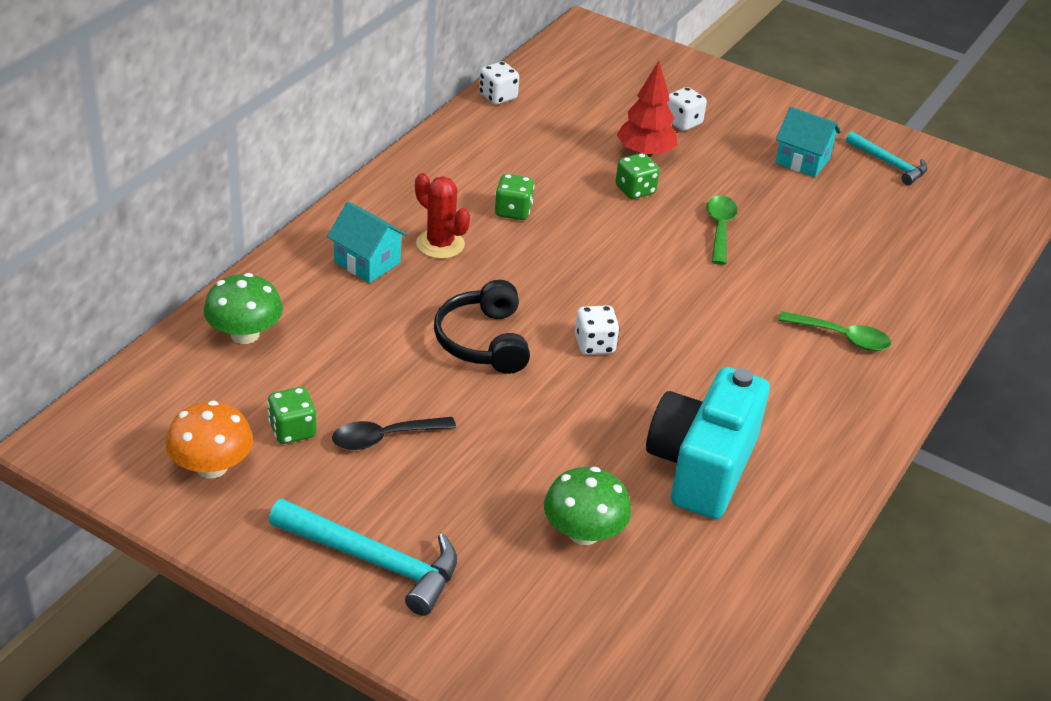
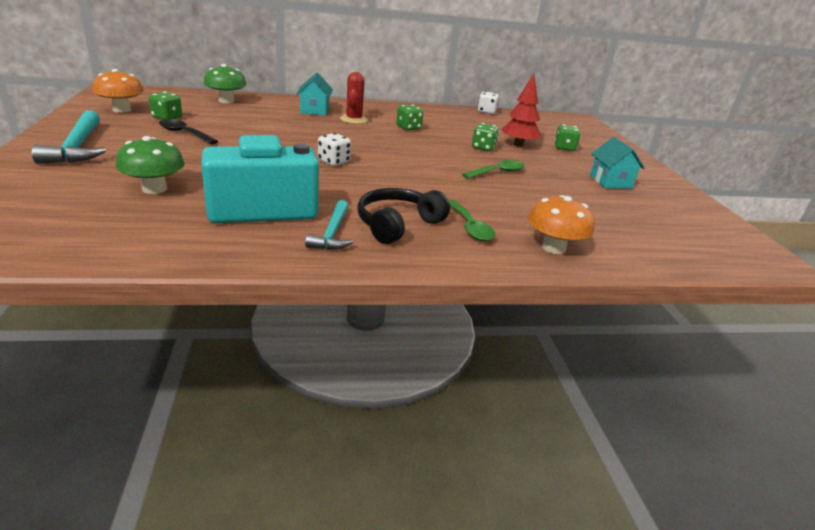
camera: 50 degrees right, 10 degrees down
black headphones [434,280,530,374] -> black headphones moved to [357,188,450,244]
white dice [666,87,707,131] -> green dice [554,124,581,151]
turquoise hammer [846,131,928,185] -> turquoise hammer moved to [305,200,353,250]
none -> orange mushroom [528,195,594,254]

